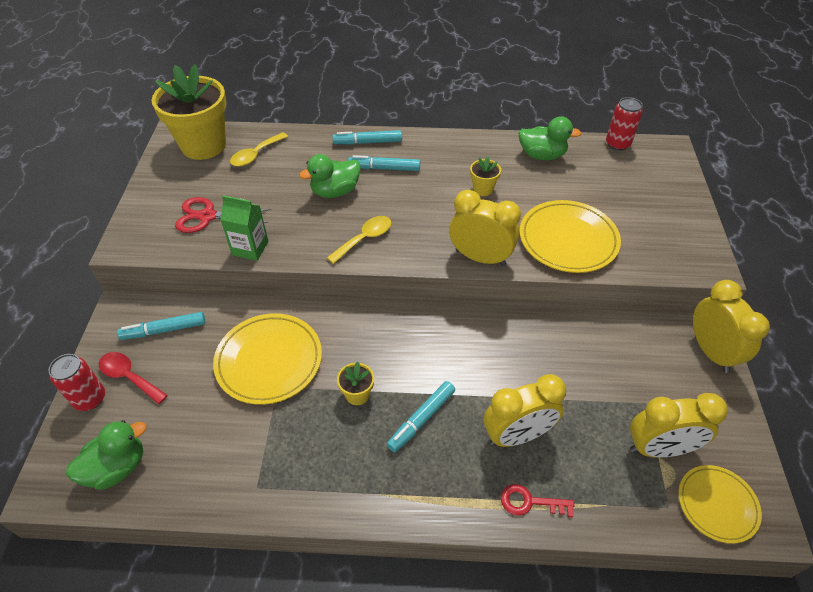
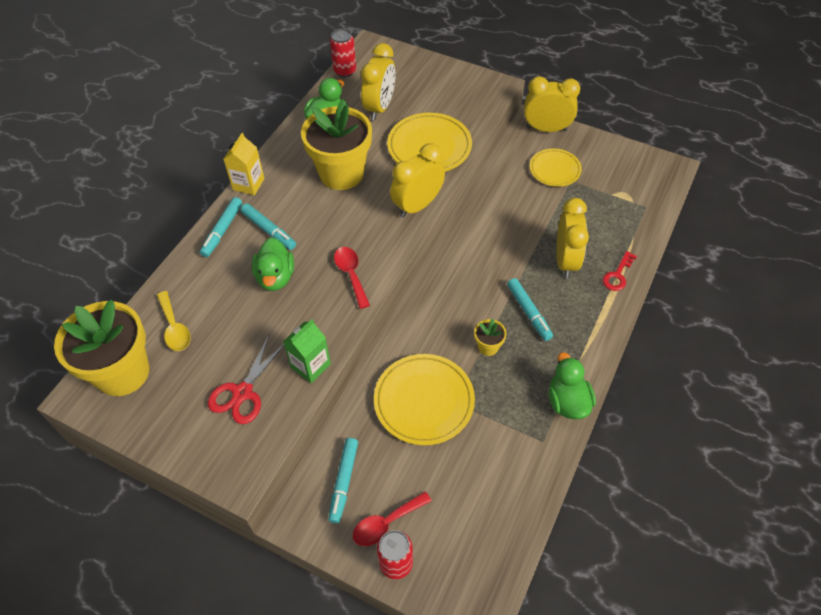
camera: 65 degrees left, 5 degrees up
green duck [66,420,146,490] -> green duck moved to [549,352,596,419]
yellow spoon [327,216,391,264] -> red spoon [334,247,370,309]
turquoise marker [348,155,420,171] -> turquoise marker turned 75 degrees counterclockwise [241,203,296,250]
yellow flower pot [470,156,501,196] -> yellow flower pot [301,99,372,190], size x2.37
yellow clock [630,393,728,458] -> yellow clock moved to [361,43,395,120]
yellow plate [678,465,762,544] -> yellow plate moved to [530,149,582,187]
none -> yellow carton [223,133,264,195]

